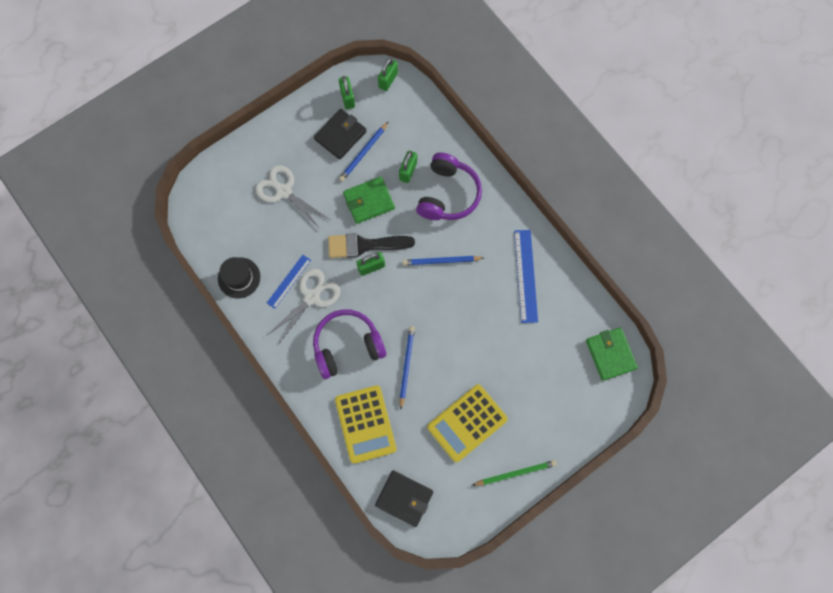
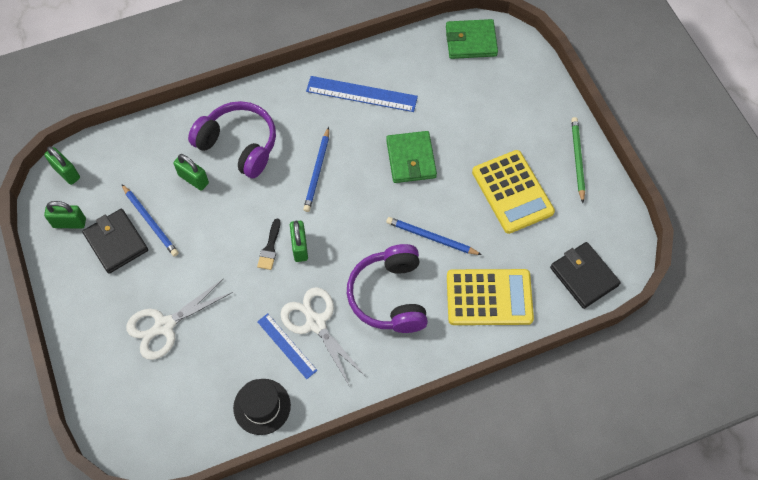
camera: 75 degrees left, 10 degrees down
black brush [328,233,415,258] -> black brush [257,218,280,270], size x0.52
green wallet [343,177,395,224] -> green wallet moved to [386,131,437,183]
black wallet [375,470,433,527] -> black wallet turned 75 degrees counterclockwise [550,242,621,309]

